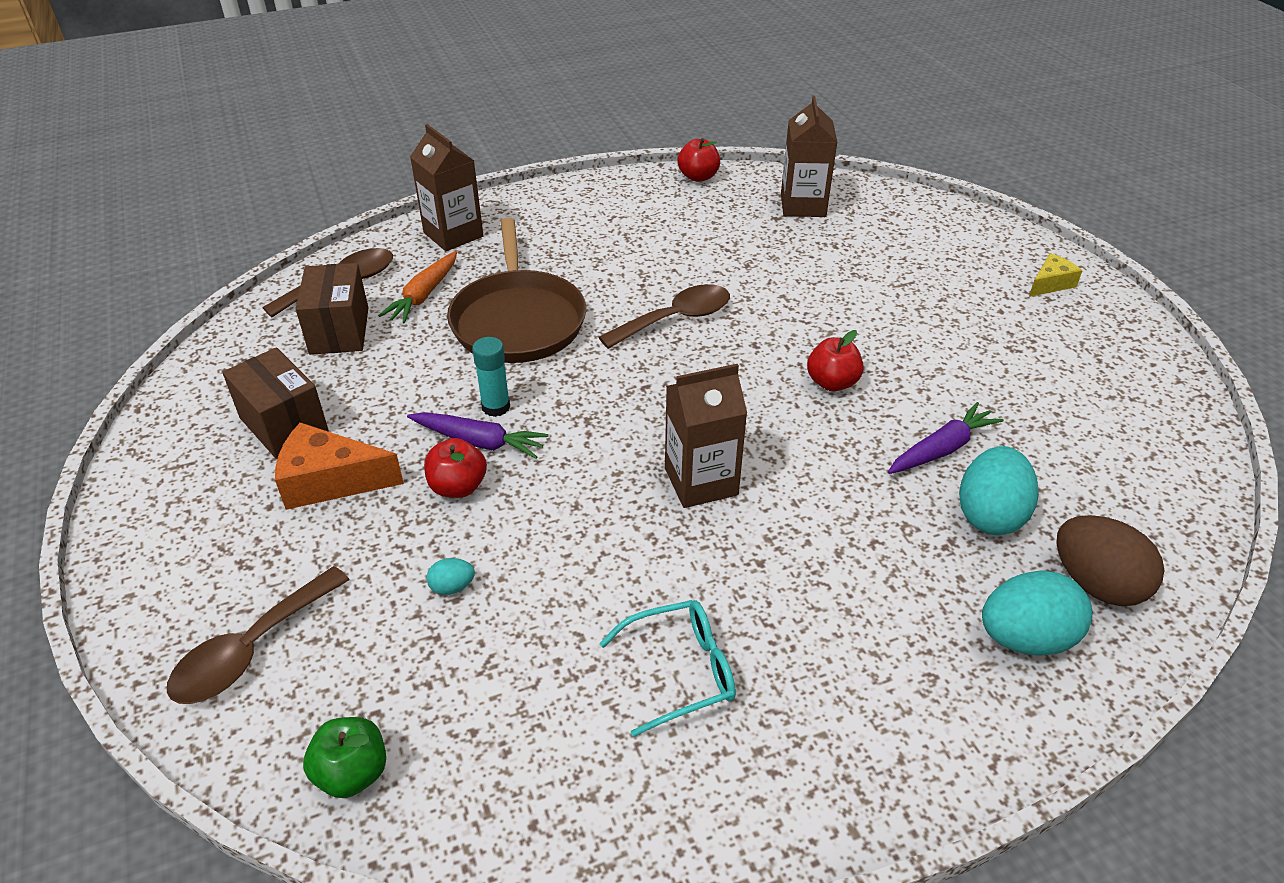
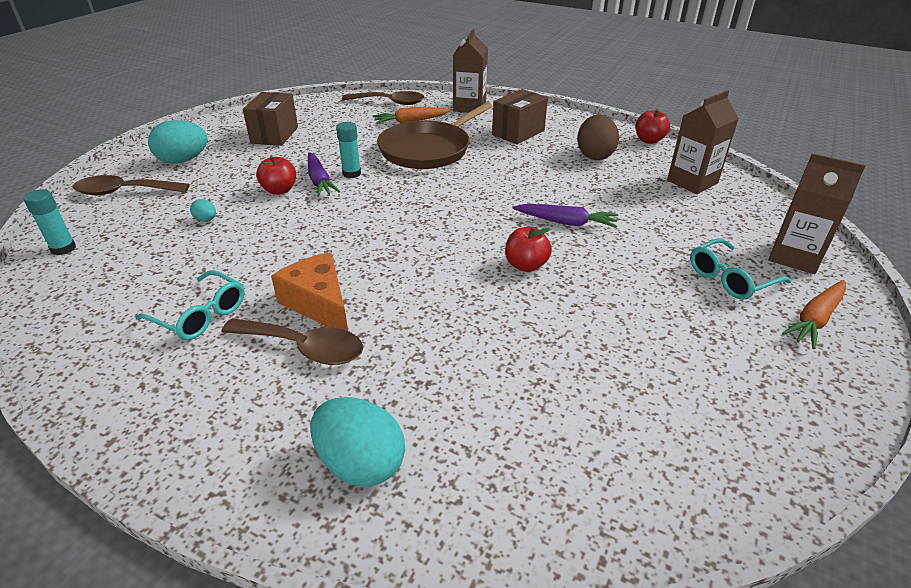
camera: 50 degrees right, 5 degrees down
orange cheese [275,422,404,510] -> orange cheese moved to [271,252,348,331]
brown box [296,263,369,355] -> brown box moved to [492,89,548,144]
green apple [303,717,386,798] -> turquoise glue stick [23,189,76,255]
brown spoon [598,284,730,349] -> brown spoon moved to [221,318,363,365]
brown carton [665,364,747,508] -> brown carton moved to [768,153,866,274]
purple carrot [888,402,1004,474] -> purple carrot moved to [512,204,618,228]
turquoise egg [959,446,1039,535] -> turquoise egg moved to [148,120,208,163]
yellow cheese [1029,253,1083,297] -> orange carrot [782,280,846,349]
brown egg [1056,515,1164,606] -> brown egg moved to [577,115,619,160]
none -> turquoise glasses [690,238,791,300]

